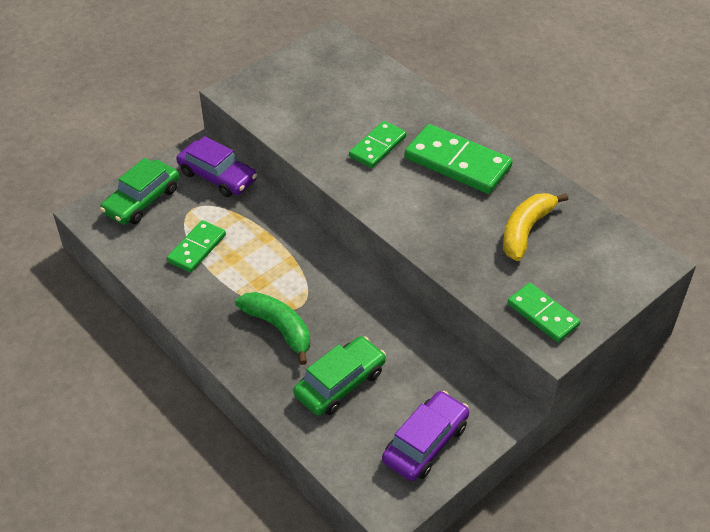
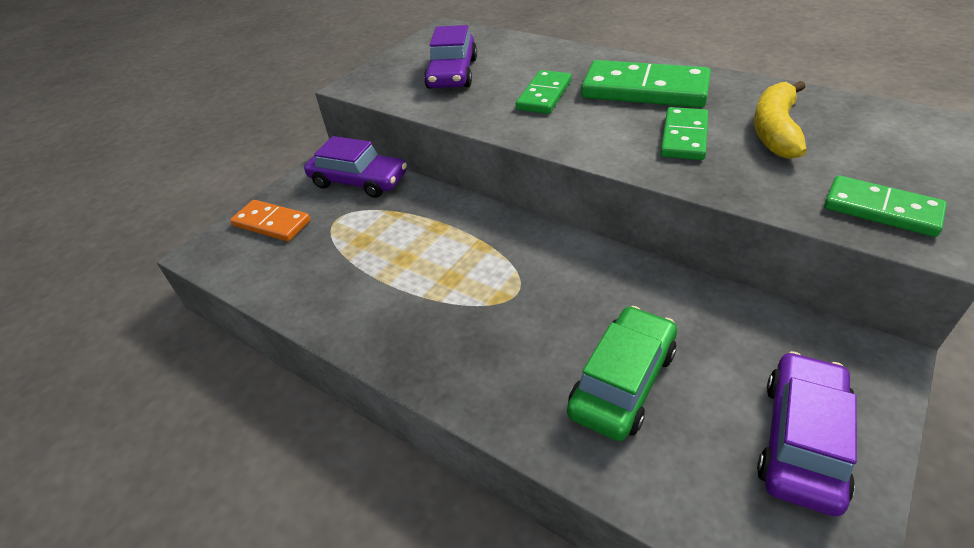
camera: 10 degrees left, 5 degrees down
green car [100,158,179,225] -> orange domino [230,200,311,241]
green domino [167,220,226,273] -> green domino moved to [660,107,708,160]
green banana [235,292,310,365] -> none
none -> purple car [424,25,477,89]

